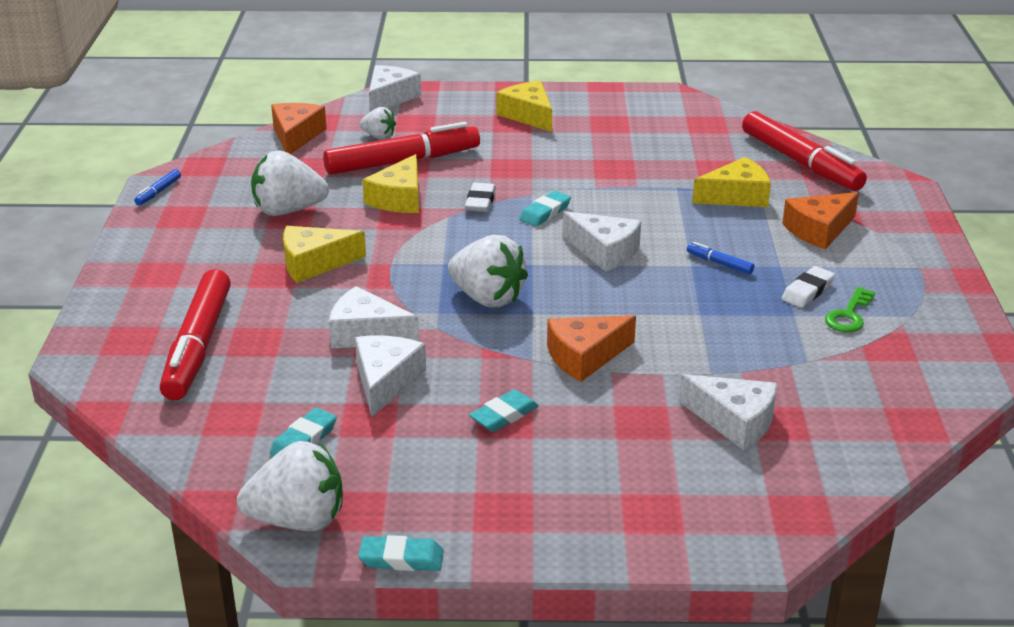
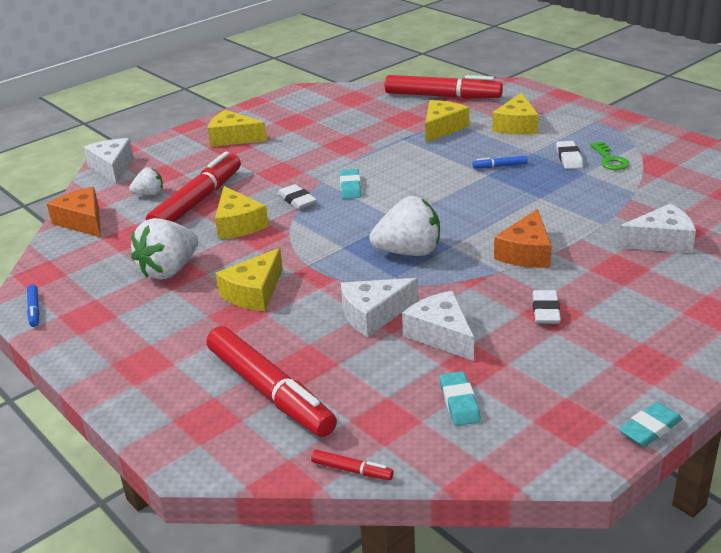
camera: 40 degrees left, 0 degrees up
white strawberry [237,441,343,531] -> none
turquoise eraser [469,389,539,432] -> white eraser [532,290,561,324]
white cheese [563,211,641,272] -> none
orange cheese [782,192,859,249] -> yellow cheese [492,92,539,135]
none -> red marker [311,450,394,480]

